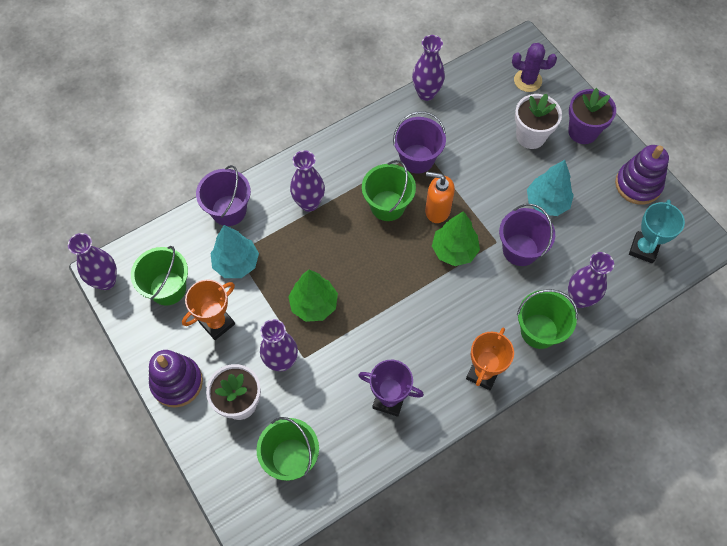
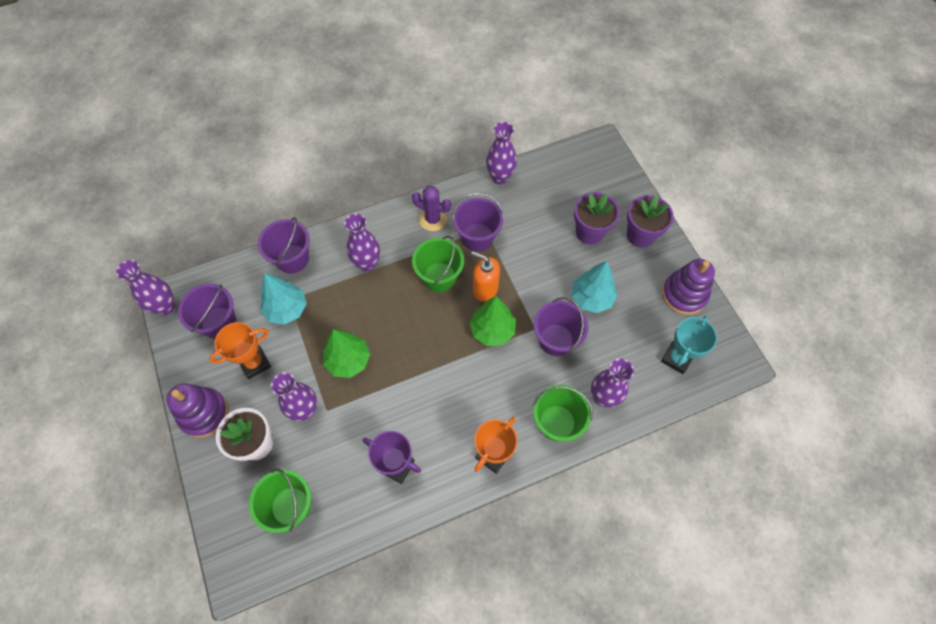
camera: 10 degrees right, 0 degrees up
green bucket [131,246,188,306] -> purple bucket [178,284,236,339]
purple cactus [512,43,557,92] -> purple cactus moved to [412,186,451,231]
white flower pot [515,94,562,149] -> purple flower pot [574,192,620,245]

